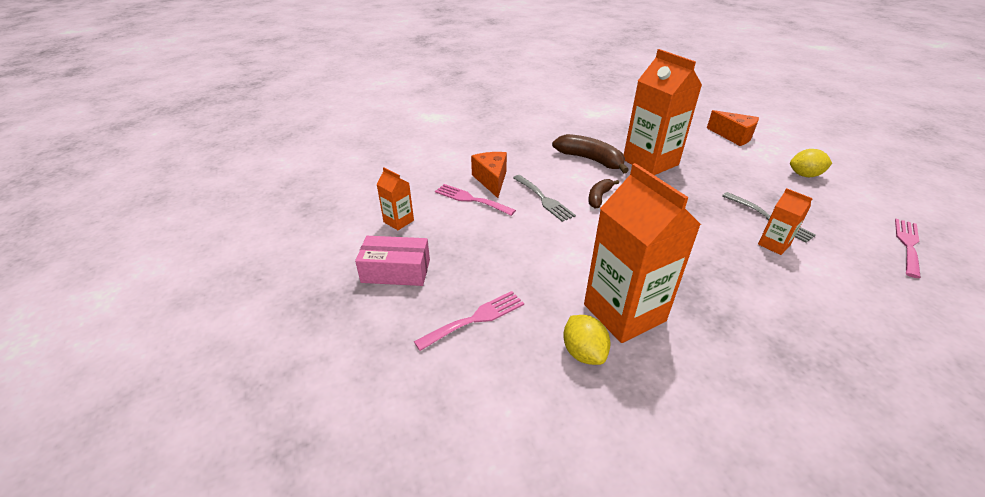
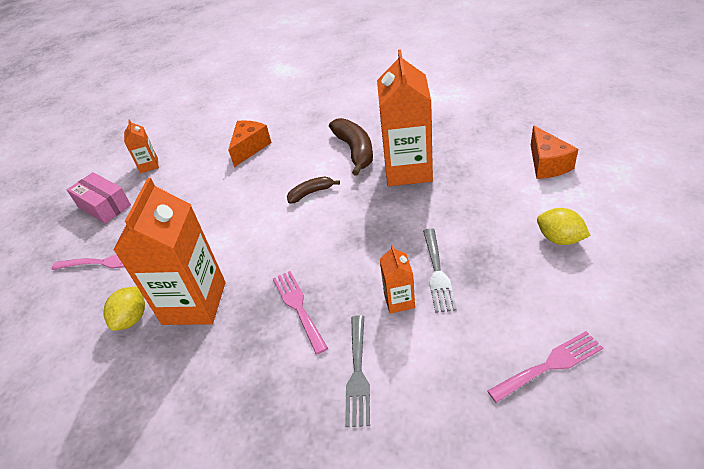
camera: 40 degrees right, 5 degrees up
pink fork [435,184,516,216] -> pink fork moved to [273,271,328,354]
grey fork [513,175,576,222] -> grey fork moved to [345,315,370,427]

